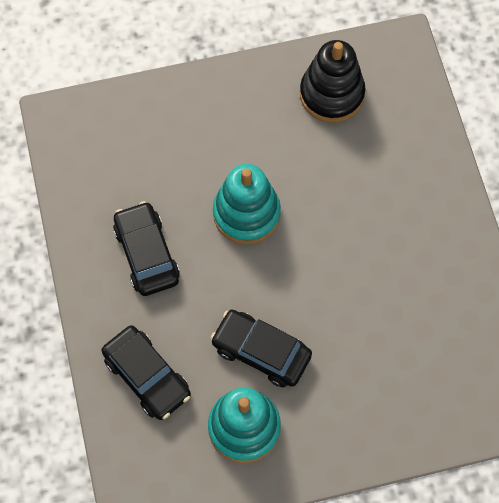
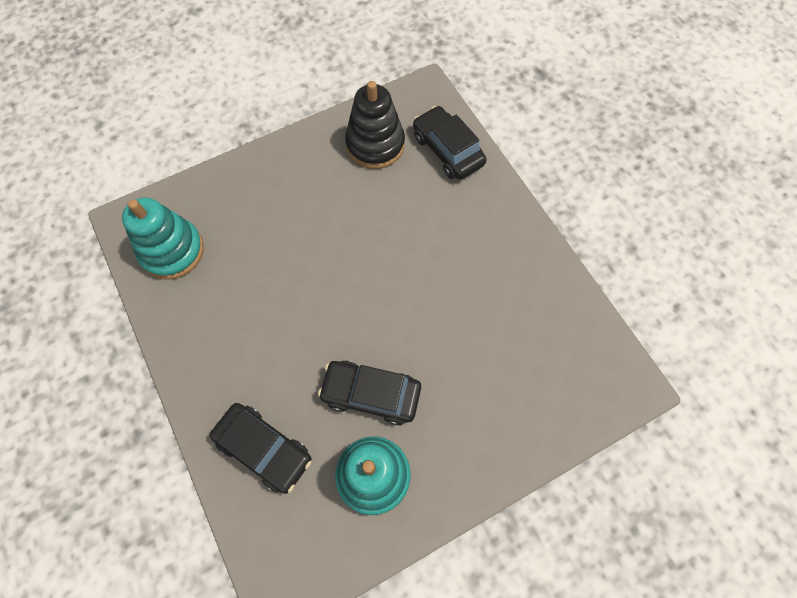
camera: 15 degrees left, 0 degrees up
black car [113,201,180,296] -> black car moved to [413,106,487,180]
turquoise stacking toy [213,164,281,244] -> turquoise stacking toy moved to [122,198,204,280]

